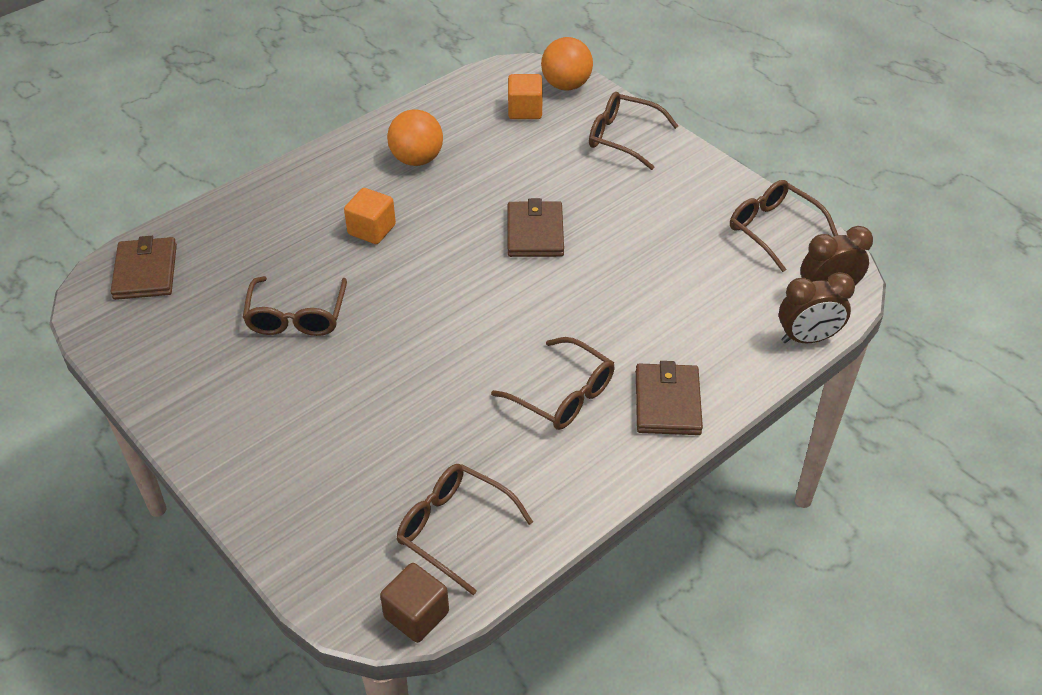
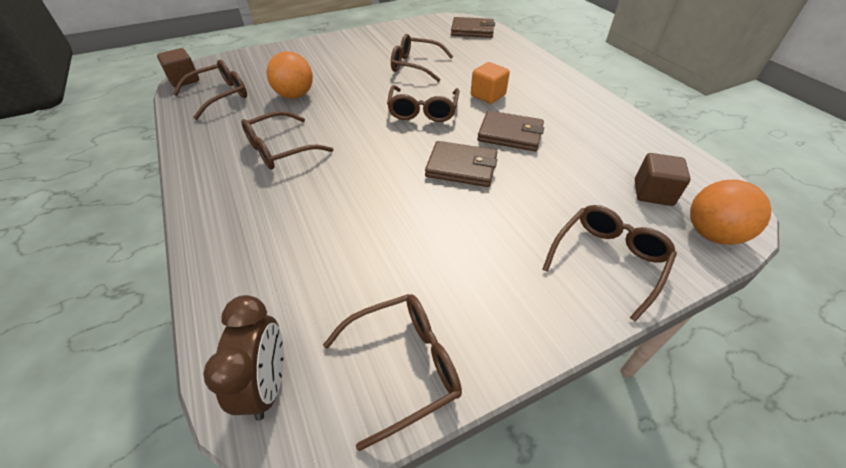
camera: 105 degrees right, 0 degrees up
orange ball [387,109,443,166] -> orange ball moved to [266,51,313,99]
orange cube [508,74,543,119] -> brown cube [635,153,691,206]
brown wallet [636,361,703,435] -> brown wallet moved to [477,110,544,151]
brown clock [779,272,855,343] -> none
none -> brown glasses [387,85,459,122]

